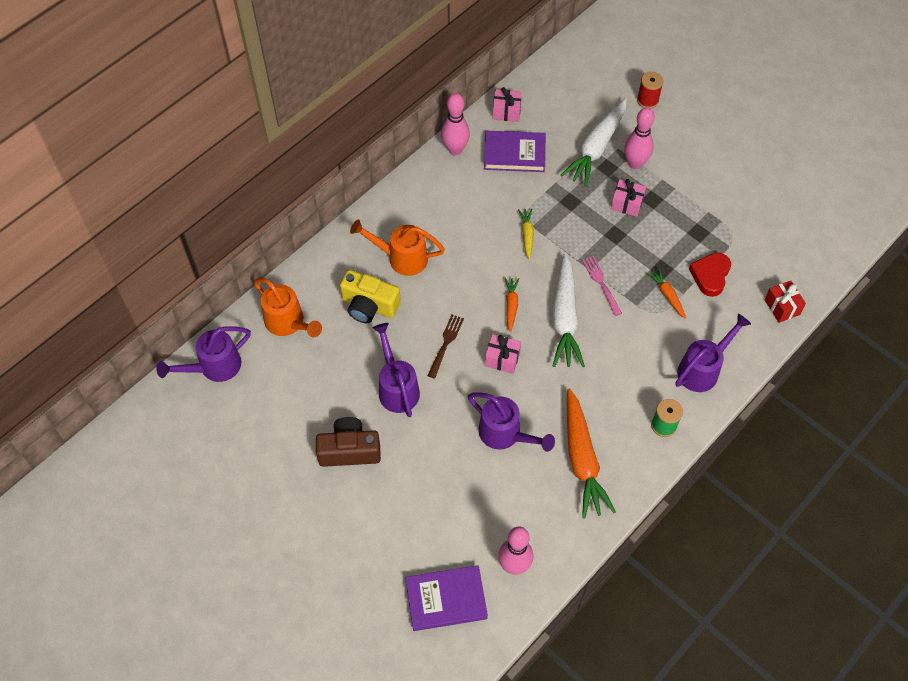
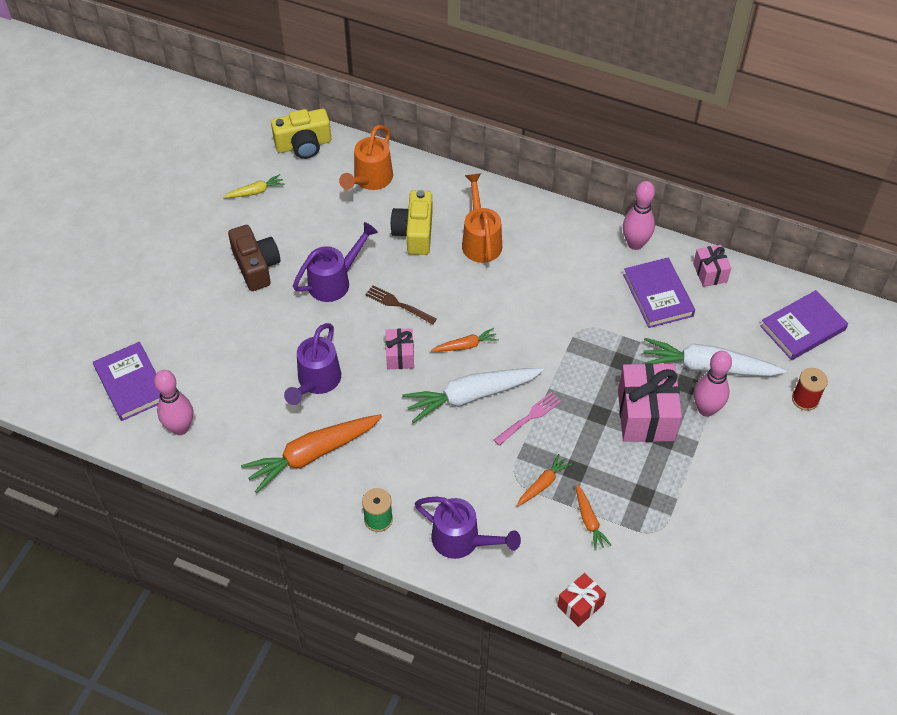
camera: 70 degrees right, 5 degrees down
purple watering can [156,326,251,382] -> yellow camera [271,109,331,159]
brown fork [428,315,464,379] -> brown fork turned 150 degrees counterclockwise [365,285,437,325]
yellow carrot [518,209,534,260] -> yellow carrot moved to [223,174,285,198]
pink gift [611,179,646,217] -> pink gift [618,363,682,442], size x1.87
red heart [689,253,731,297] -> orange carrot [576,484,611,551]
none -> purple book [760,290,848,360]

